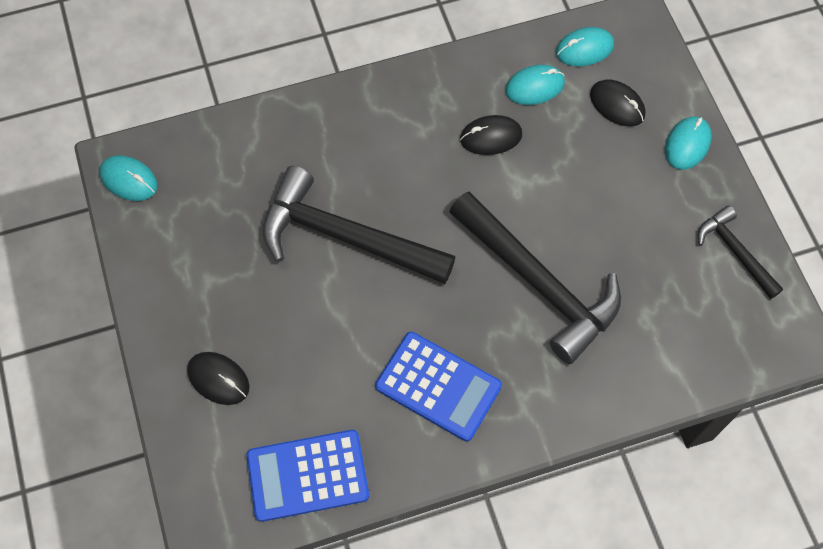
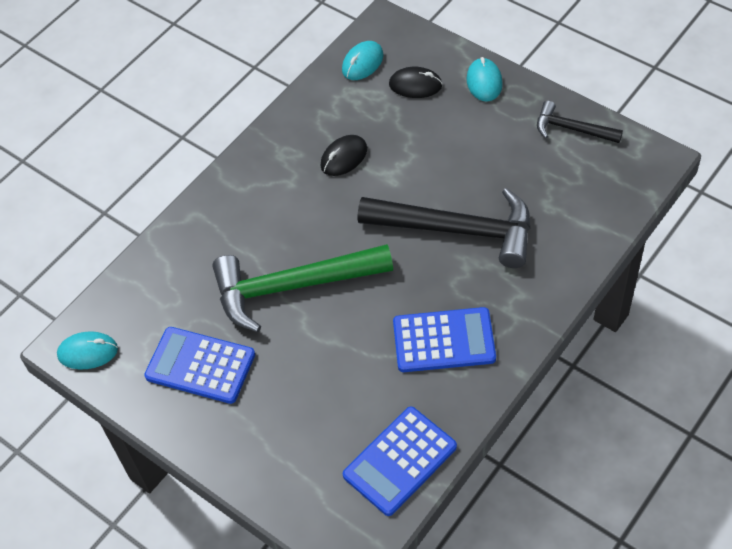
camera: 30 degrees left, 10 degrees down
black mouse [187,352,249,405] -> none
black hammer [262,166,456,284] -> green hammer [212,244,393,332]
turquoise mouse [505,65,565,105] -> none
none -> blue calculator [144,327,255,404]

